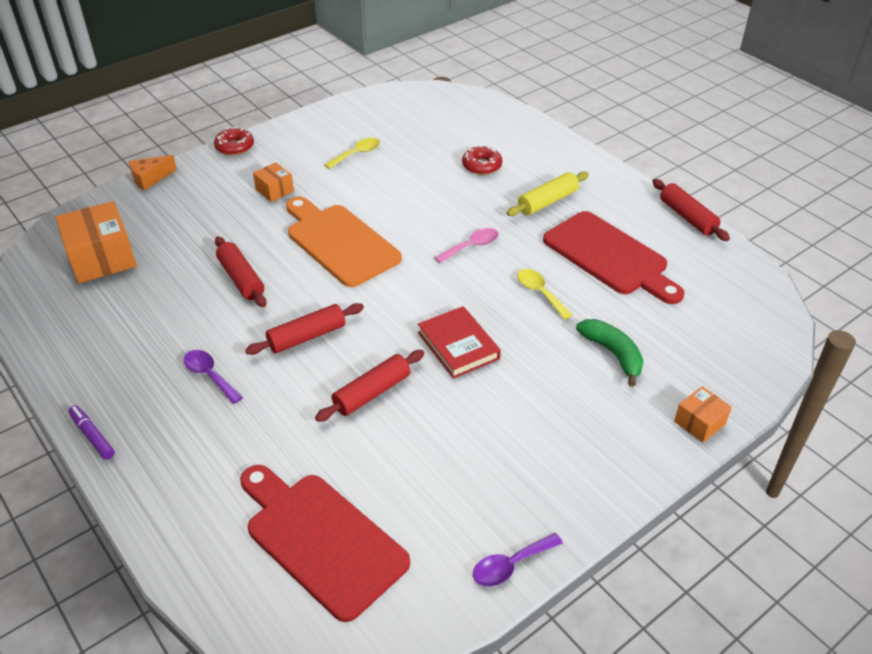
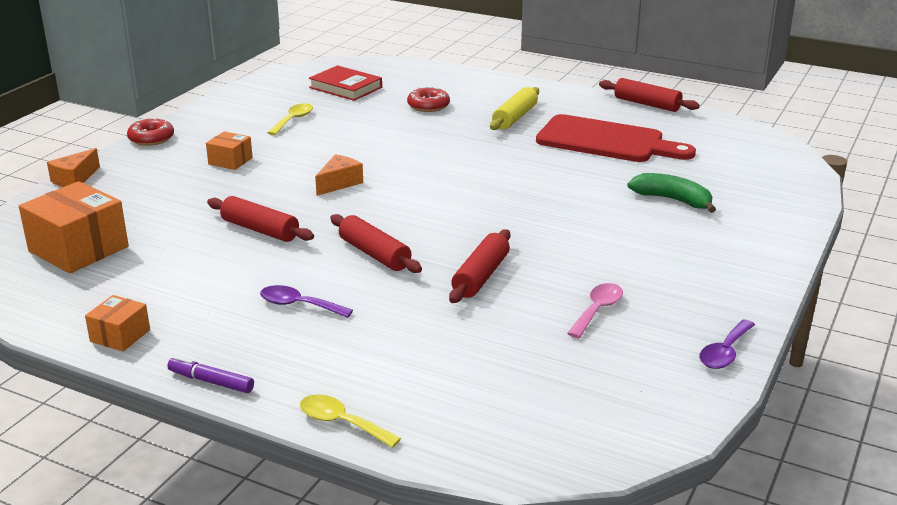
camera: 25 degrees left, 15 degrees down
red cutting board [240,465,410,622] -> none
red rolling pin [245,303,364,355] -> red rolling pin turned 75 degrees counterclockwise [330,214,422,273]
orange cutting board [286,197,402,287] -> orange cheese [315,155,363,196]
red book [418,306,501,379] -> red book moved to [309,65,382,101]
pink spoon [434,228,498,263] -> pink spoon moved to [567,283,623,338]
yellow spoon [517,269,573,320] -> yellow spoon moved to [300,395,401,448]
orange box [674,386,732,443] -> orange box moved to [85,295,150,351]

